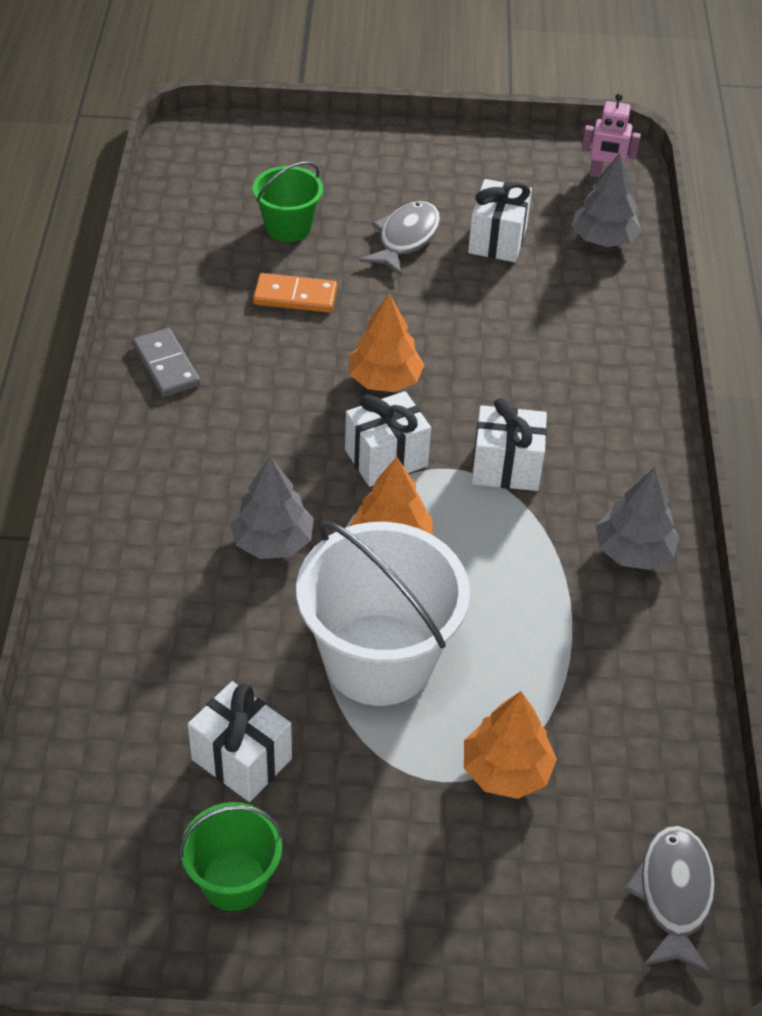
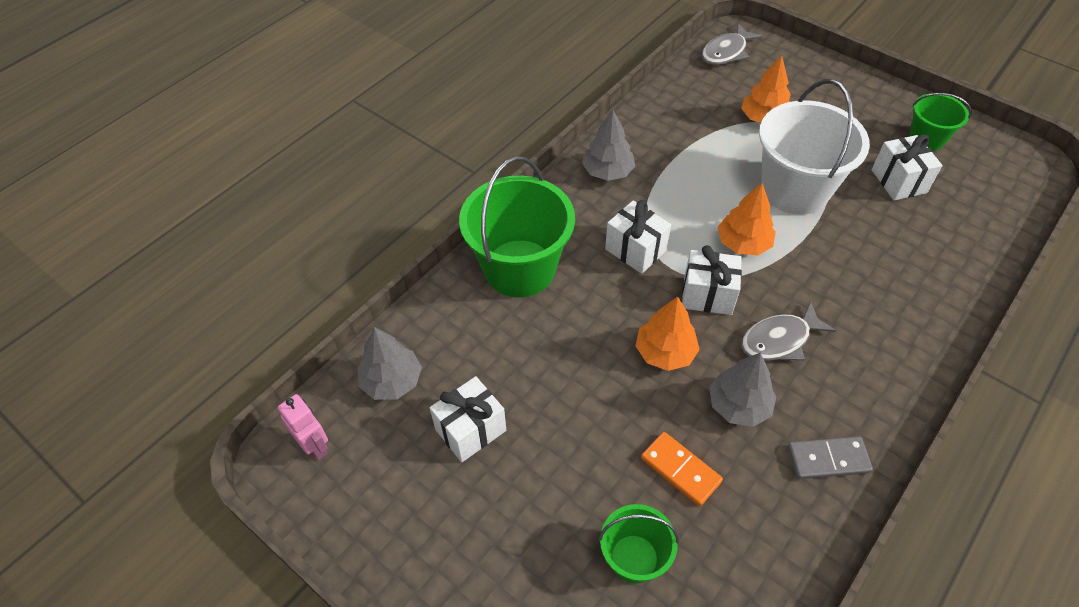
camera: 140 degrees left, 5 degrees up
grey domino [132,328,200,397] -> grey domino turned 75 degrees clockwise [788,437,873,479]
grey tree [230,456,314,559] -> grey tree moved to [709,352,777,427]
grey fish [360,201,440,276] -> grey fish moved to [741,302,836,361]
none -> green bucket [459,156,575,297]

